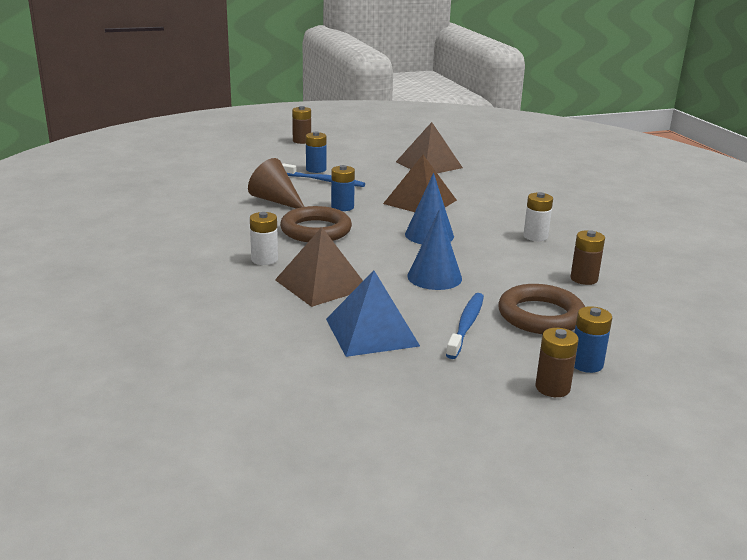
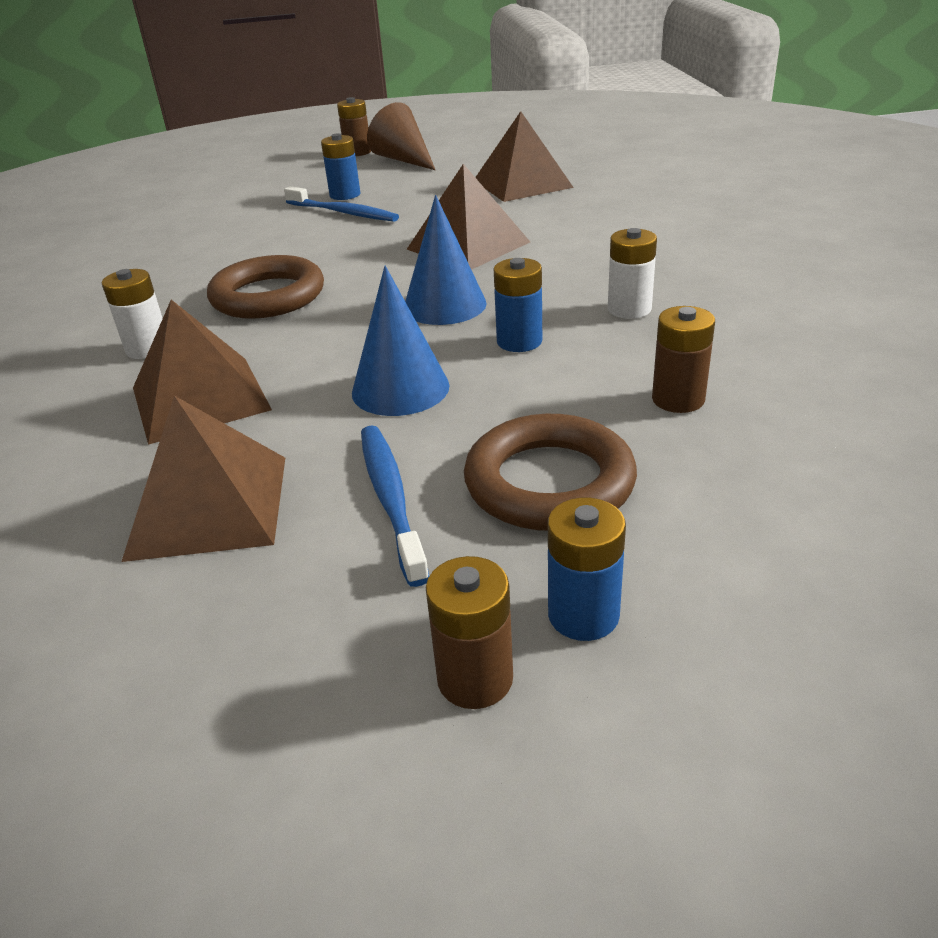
camera: 15 degrees right, 10 degrees up
brown cone [248,158,304,208] -> brown cone moved to [367,102,435,170]
blue pyramid [326,270,420,357] -> brown pyramid [121,396,285,562]
blue battery [331,165,355,211] -> blue battery moved to [494,258,542,352]
blue toothbrush [446,293,484,359] -> blue toothbrush turned 45 degrees counterclockwise [361,425,429,587]

